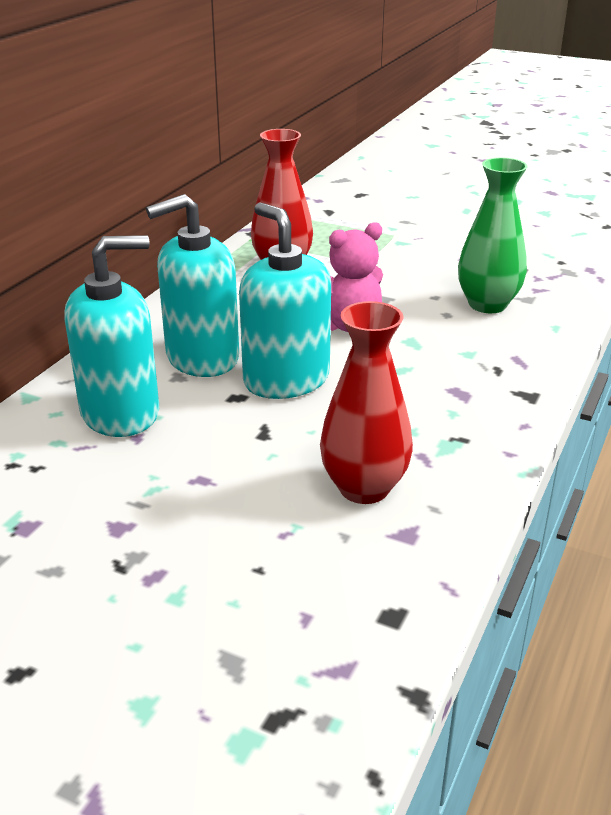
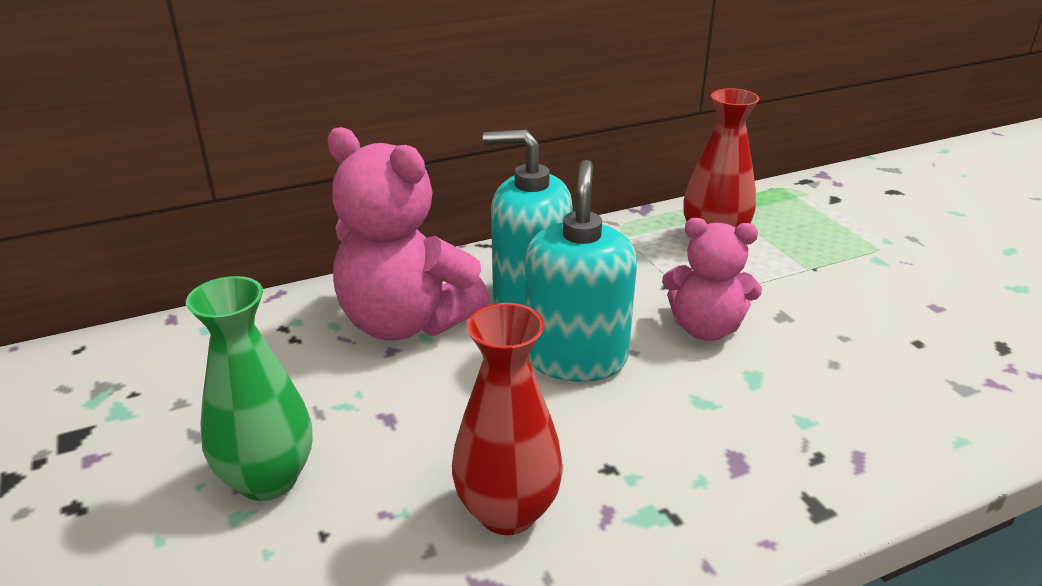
camera: 40 degrees right, 0 degrees up
turquoise soap dispenser [65,235,159,437] -> pink teddy bear [327,127,490,341]
green vase [458,157,528,313] -> green vase moved to [186,276,312,501]

